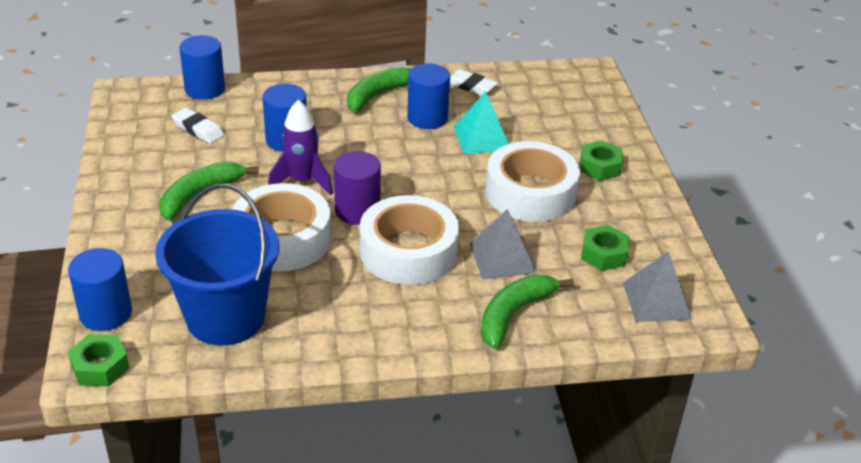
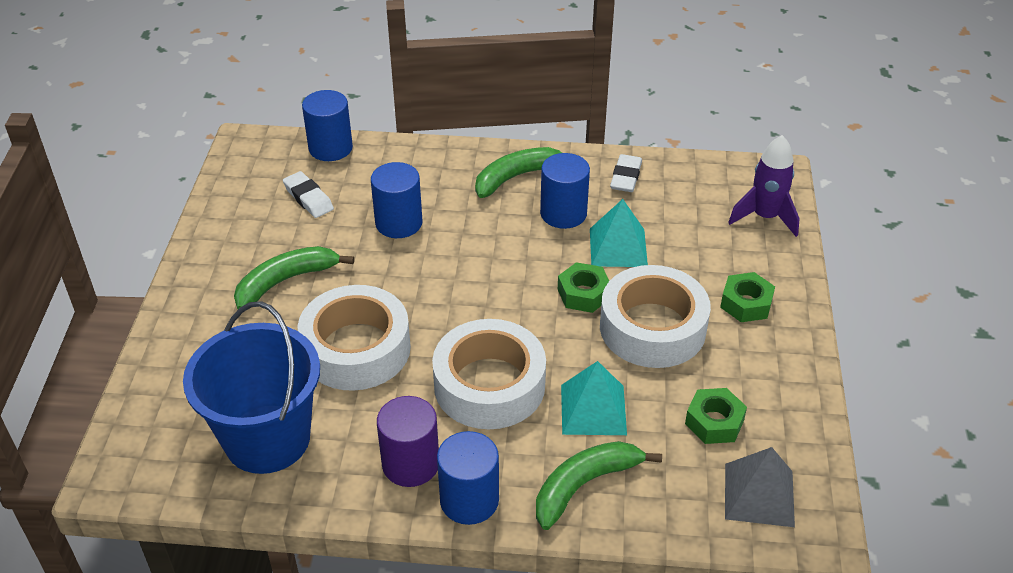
camera: 15 degrees right, 5 degrees up
blue cylinder [68,248,132,331] -> blue cylinder moved to [437,431,499,525]
green nut [68,334,129,386] -> green nut moved to [558,262,609,313]
purple rocket [268,100,333,195] -> purple rocket moved to [728,135,800,237]
purple cylinder [334,151,381,225] -> purple cylinder moved to [377,396,439,487]
white eraser [450,69,498,95] -> white eraser turned 60 degrees clockwise [610,154,642,192]
grey pyramid [469,209,536,280] -> turquoise pyramid [561,361,627,435]

